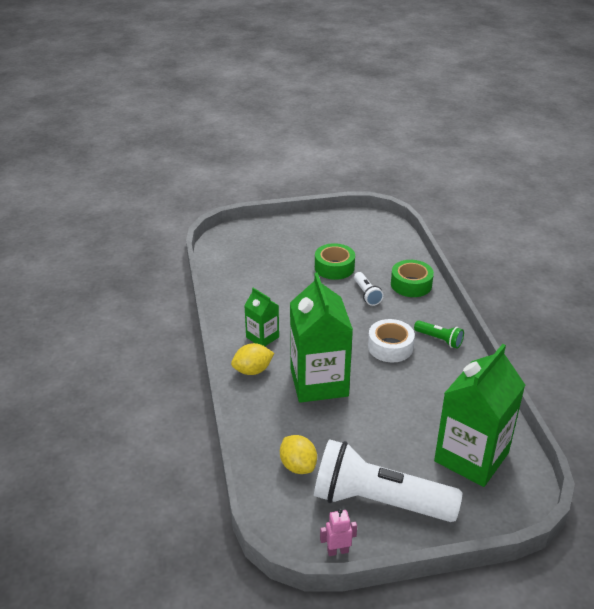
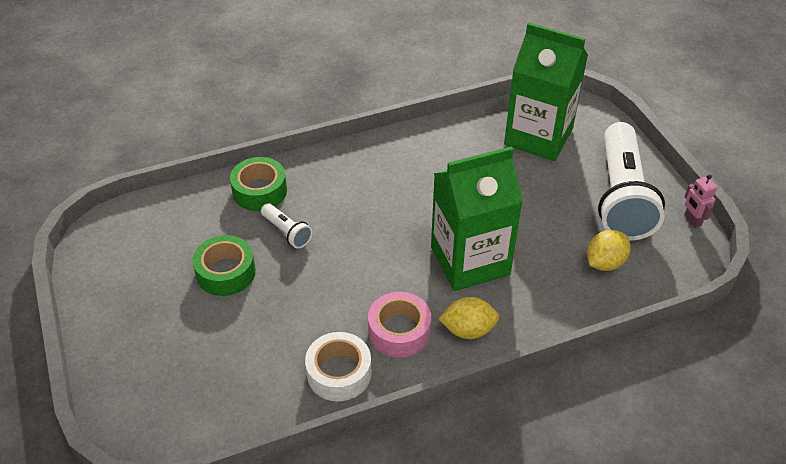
camera: 100 degrees left, 10 degrees up
yellow lemon [231,343,274,375] -> yellow lemon turned 60 degrees counterclockwise [439,297,499,339]
green carton [244,288,279,346] -> pink tape [368,292,431,357]
white flashlight [354,272,384,306] -> white flashlight turned 75 degrees clockwise [261,203,313,249]
white tape [368,319,415,363] -> white tape moved to [305,332,372,401]
green flashlight [414,320,464,349] -> none

